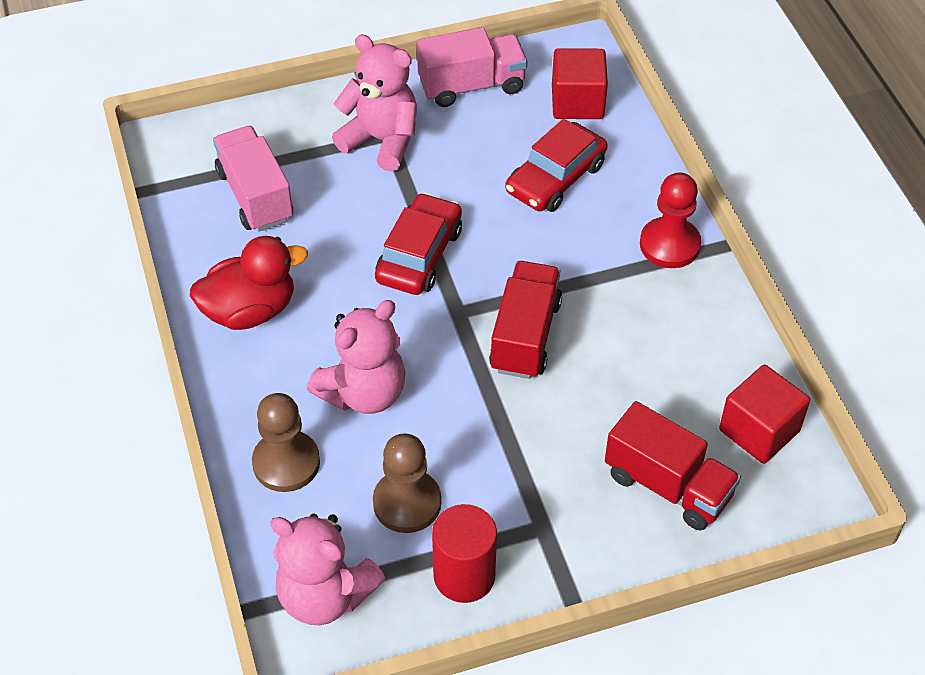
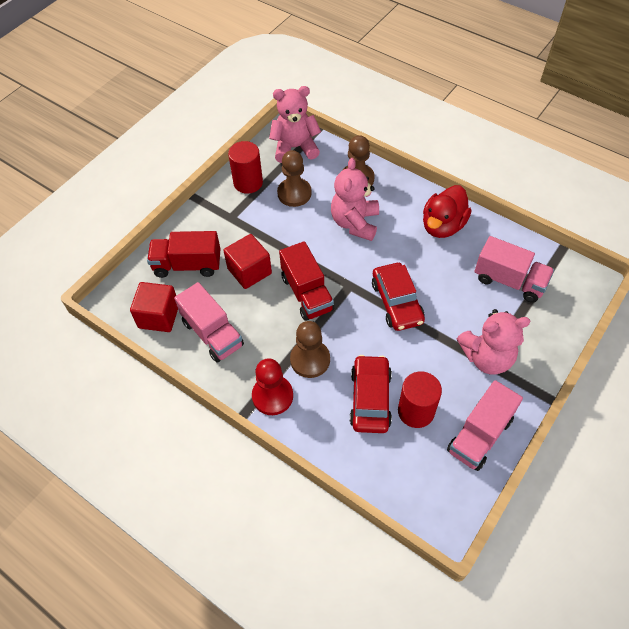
camera: 145 degrees right, 5 degrees up
red cube [552,48,608,119] -> red cube moved to [224,234,272,289]
none -> pink truck [174,282,244,362]
none -> brown pawn [290,321,330,378]
none -> red cylinder [398,371,442,428]

